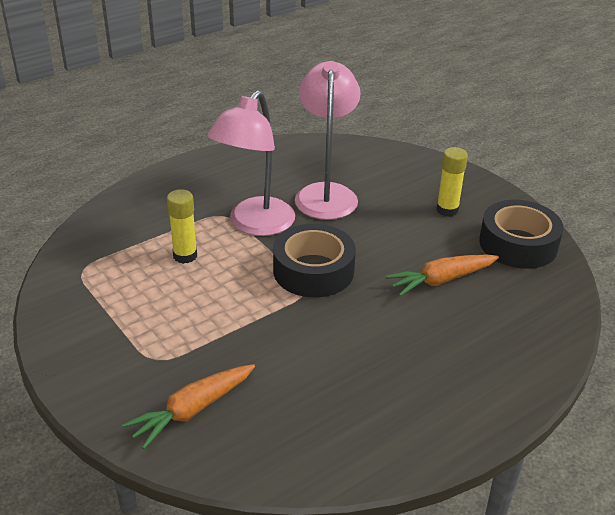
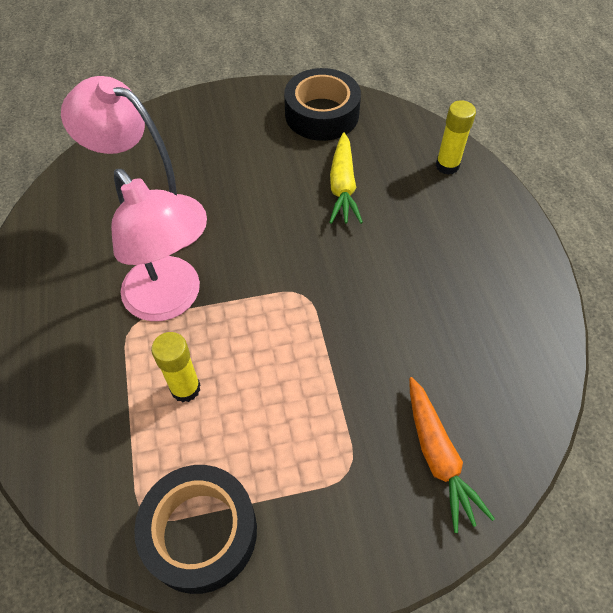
camera: 65 degrees left, 20 degrees up
black tape [273,224,356,297] -> black tape moved to [134,465,257,594]
orange carrot [385,254,499,296] -> yellow carrot [329,132,363,224]
yellow glue stick [436,147,468,217] -> yellow glue stick moved to [436,100,476,175]

